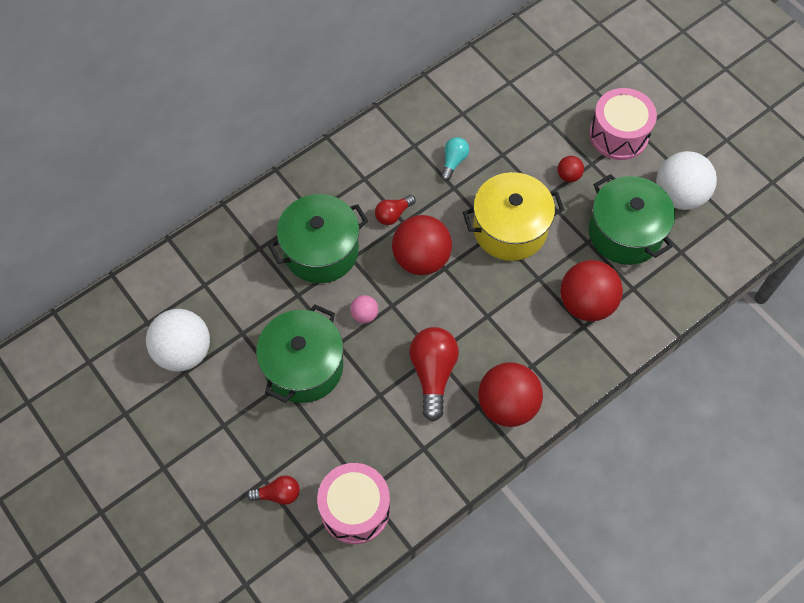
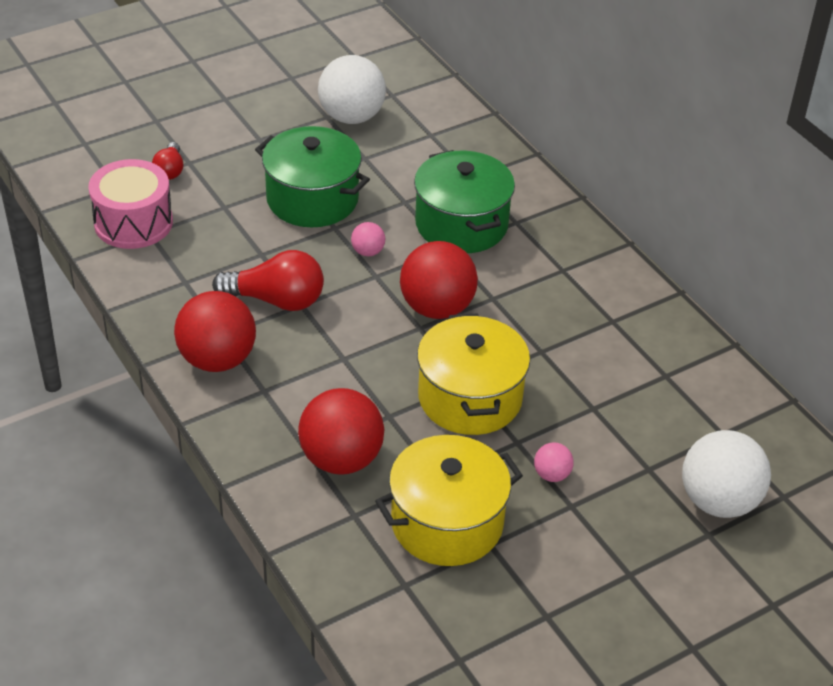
camera: 95 degrees right, 20 degrees down
red light bulb [375,195,416,225] -> none
turquoise light bulb [441,137,469,181] -> none
red ball [557,156,584,182] -> pink ball [534,442,574,482]
pink drum [589,88,657,160] -> none
green pot [589,174,675,265] -> yellow pot [375,435,523,566]
white ball [656,151,717,210] -> white ball moved to [682,430,771,518]

